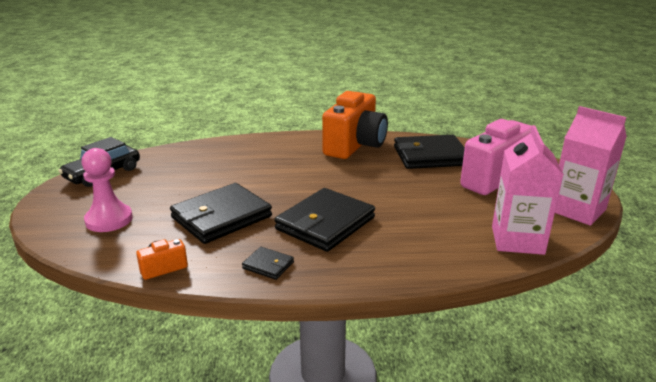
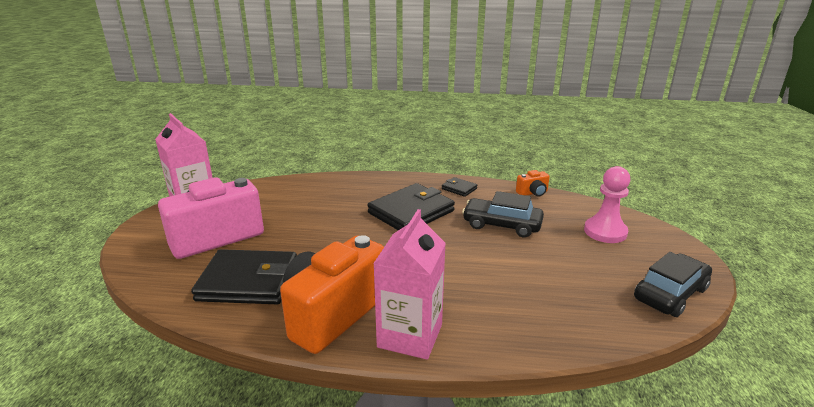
camera: 170 degrees left, 0 degrees up
black wallet [170,183,272,244] -> black car [462,191,544,238]
pink carton [492,125,564,255] -> pink carton moved to [373,209,446,360]

